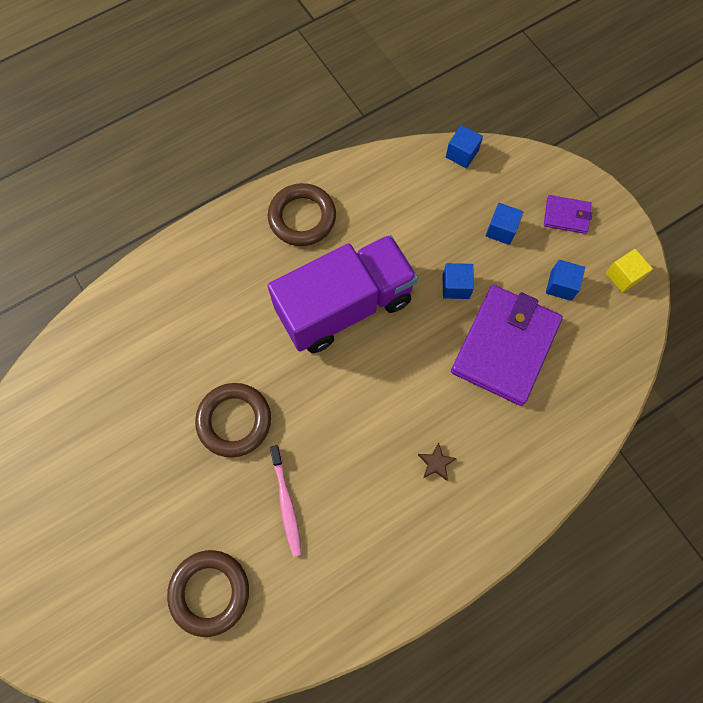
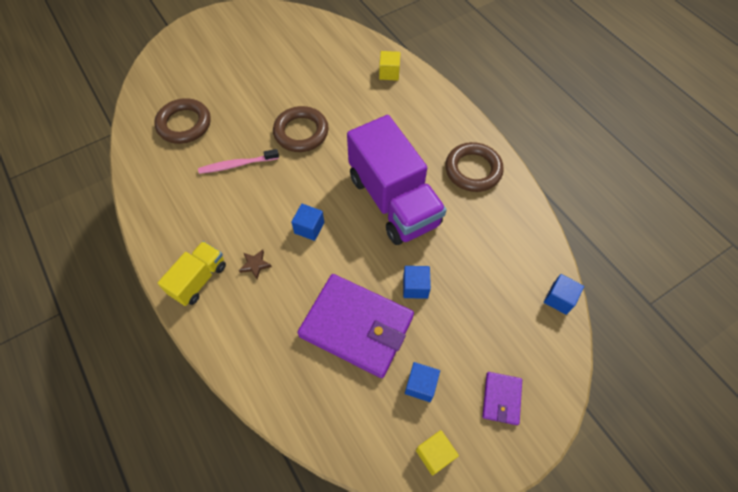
camera: 90 degrees right, 10 degrees down
blue cube [486,203,523,245] -> blue cube moved to [291,204,324,241]
none -> yellow truck [158,241,226,306]
none -> yellow cube [379,51,401,81]

